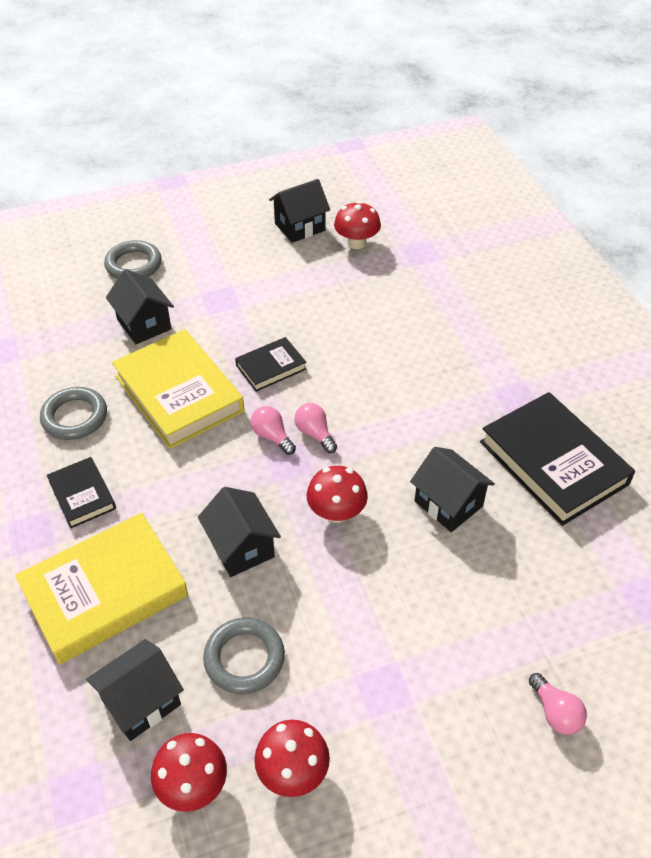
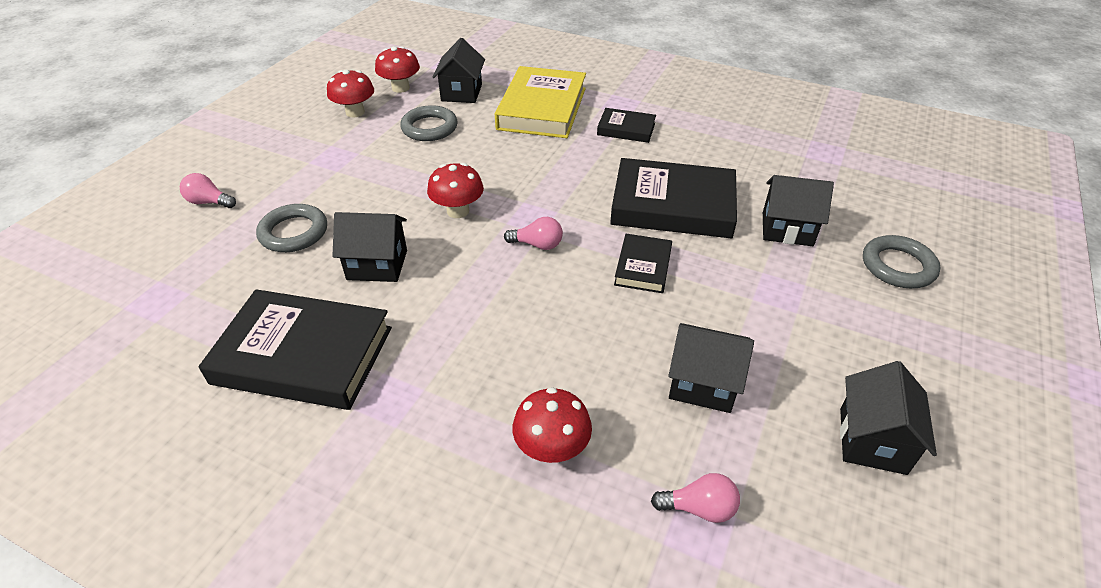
camera: 135 degrees right, 5 degrees down
grey ring [40,387,107,440] -> grey ring moved to [256,204,327,252]
yellow book [112,329,244,449] -> black book [610,158,737,238]
black house [198,487,281,577] -> black house moved to [668,323,754,413]
pink light bulb [251,406,296,455] -> pink light bulb moved to [651,473,740,523]
red mushroom [334,201,381,249] -> red mushroom moved to [513,387,592,463]

